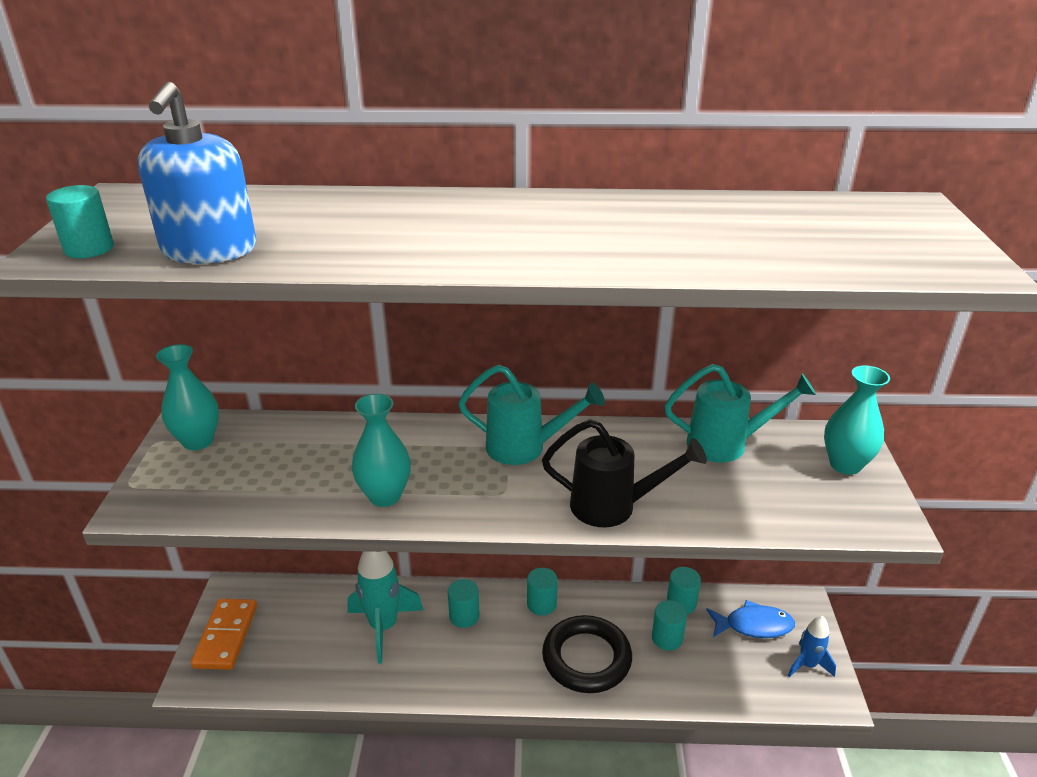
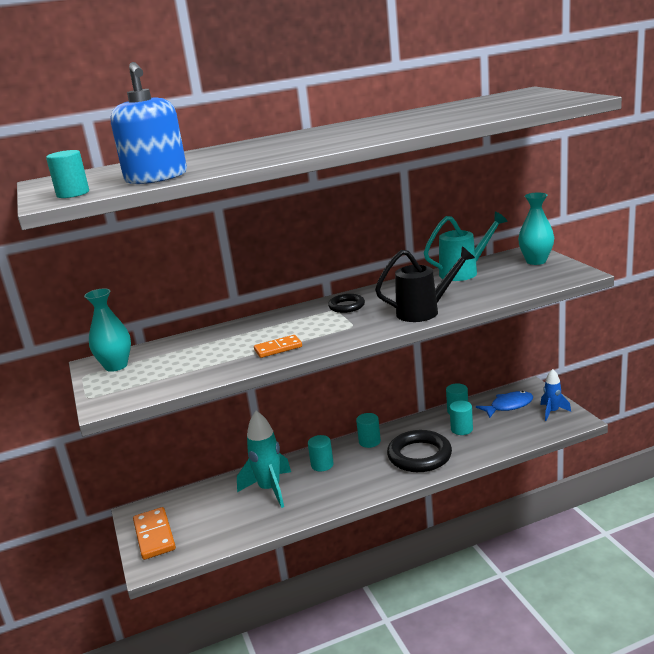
camera: 20 degrees left, 10 degrees down
turquoise vase [352,394,411,507] -> orange domino [254,335,302,358]
turquoise watering can [458,364,605,465] -> black ring [328,294,365,313]

